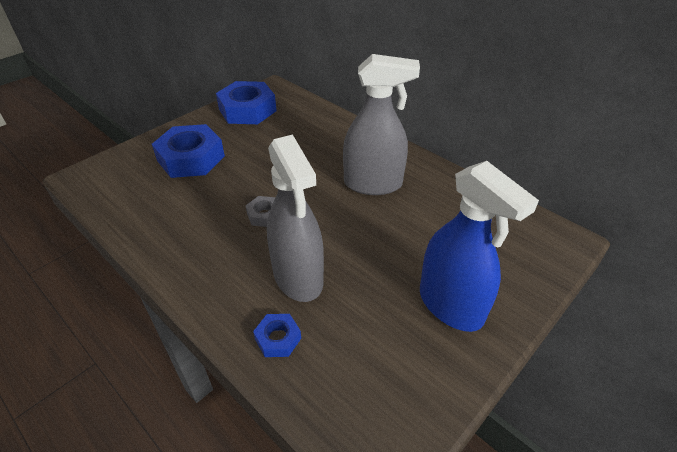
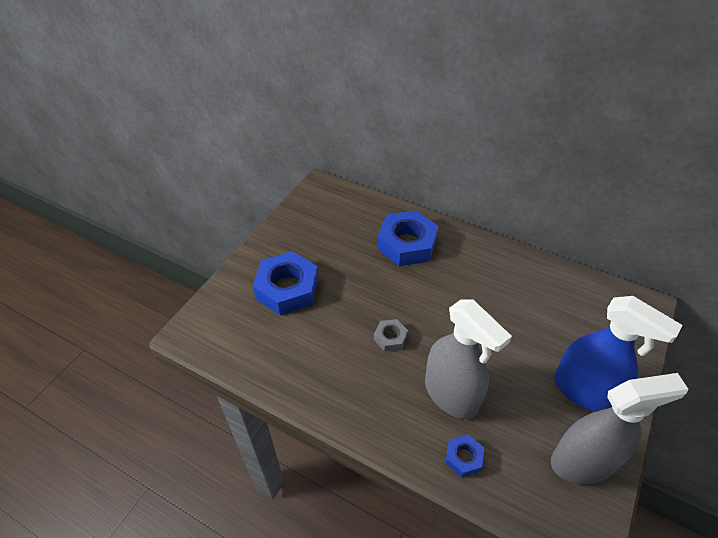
camera: 15 degrees left, 5 degrees up
blue nut [216,81,277,124] -> blue nut moved to [377,210,439,266]
grey spray bottle [343,54,420,195] -> grey spray bottle moved to [551,373,688,484]

